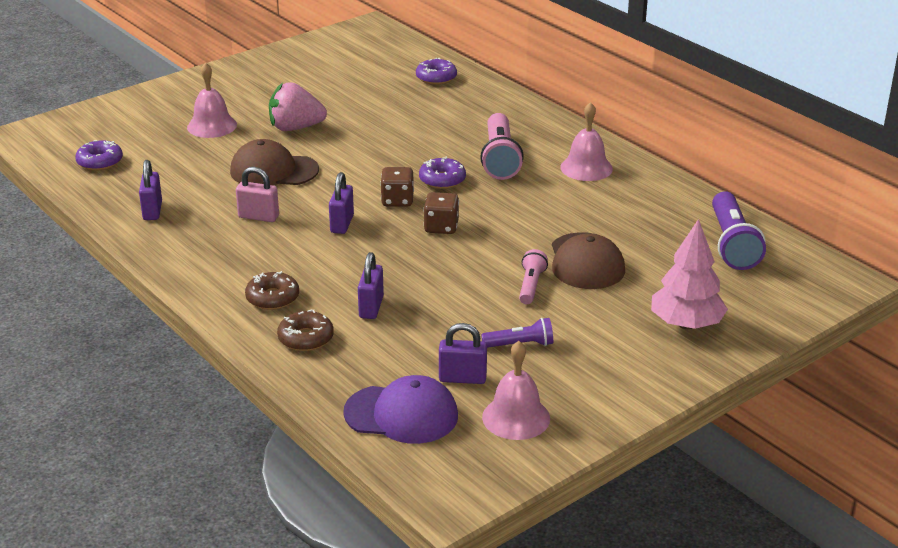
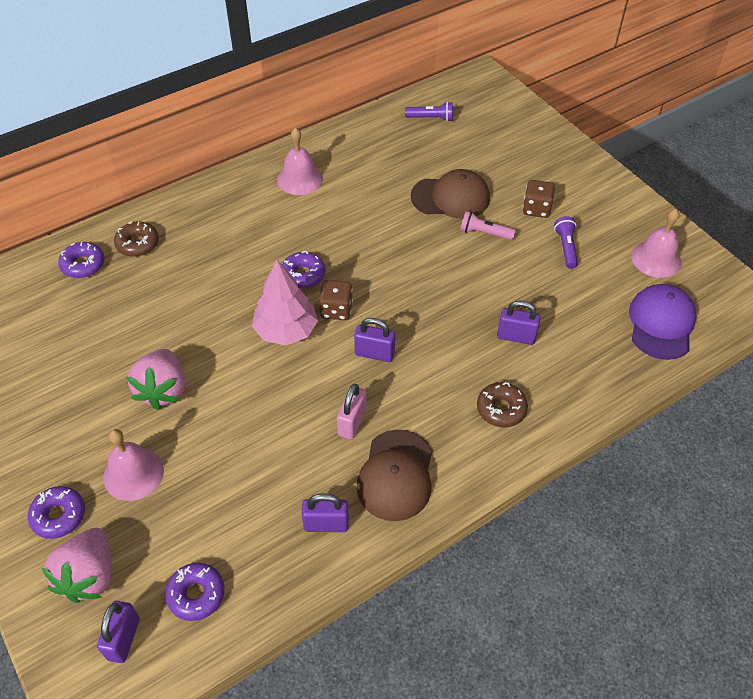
camera: 85 degrees left, 20 degrees up
brown cap [230,139,319,185] -> brown cap moved to [356,430,432,521]
brown donut [277,309,334,351] -> brown donut moved to [114,221,159,257]
brown dice [423,192,459,234] -> brown dice moved to [523,180,555,218]
purple padlock [439,323,487,384] -> purple padlock moved to [97,601,140,663]
pink flashlight [480,113,524,180] -> none
pink tree [651,219,728,329] -> pink tree moved to [252,260,318,345]
purple flashlight [712,191,766,270] -> purple flashlight [405,101,453,122], size x0.55
none -> purple donut [28,486,85,539]
none -> pink strawberry [42,528,112,603]

